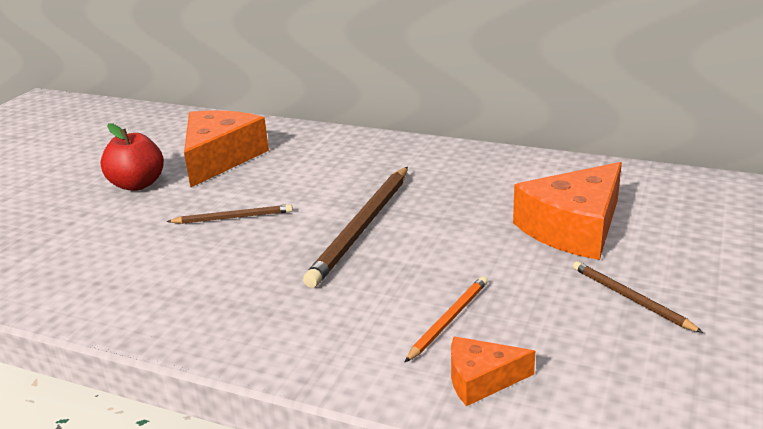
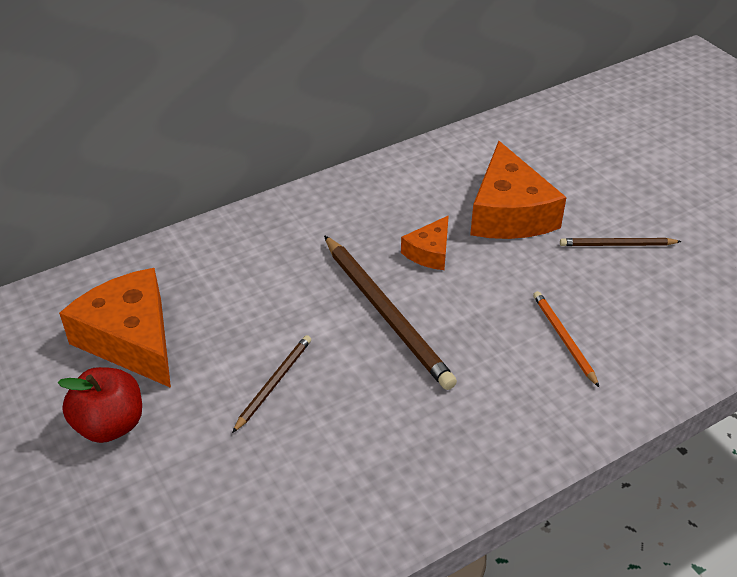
camera: 55 degrees left, 15 degrees up
orange cheese [451,336,535,406] -> orange cheese moved to [401,215,449,270]

